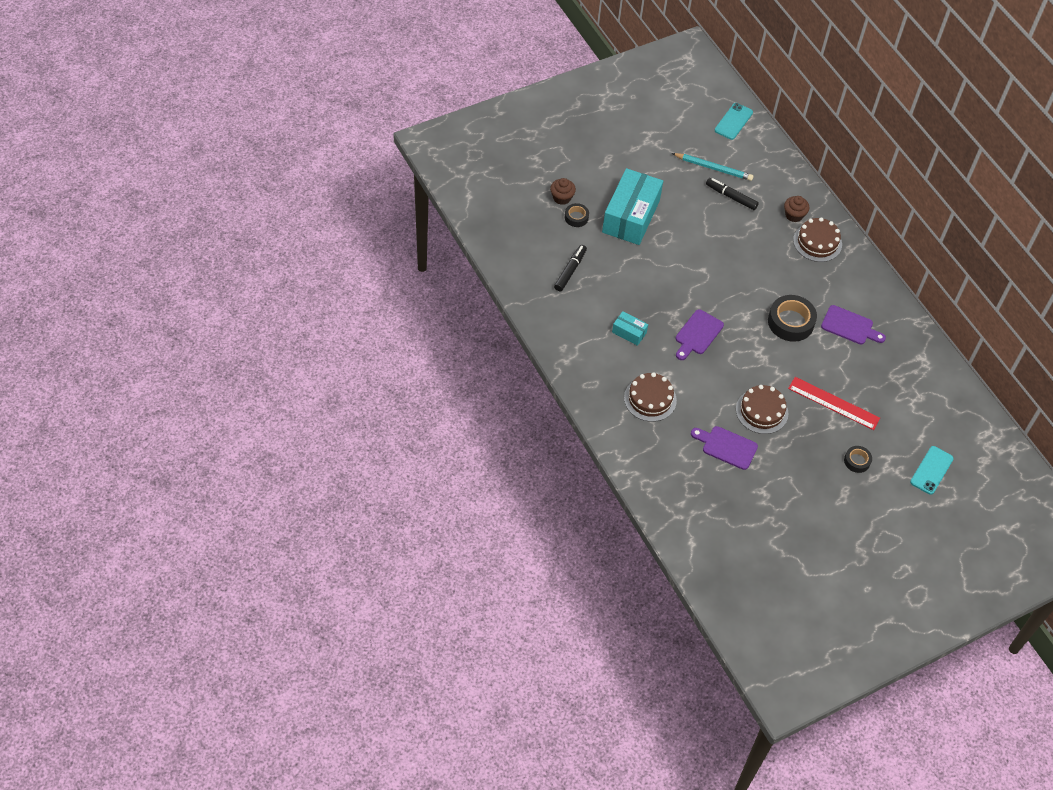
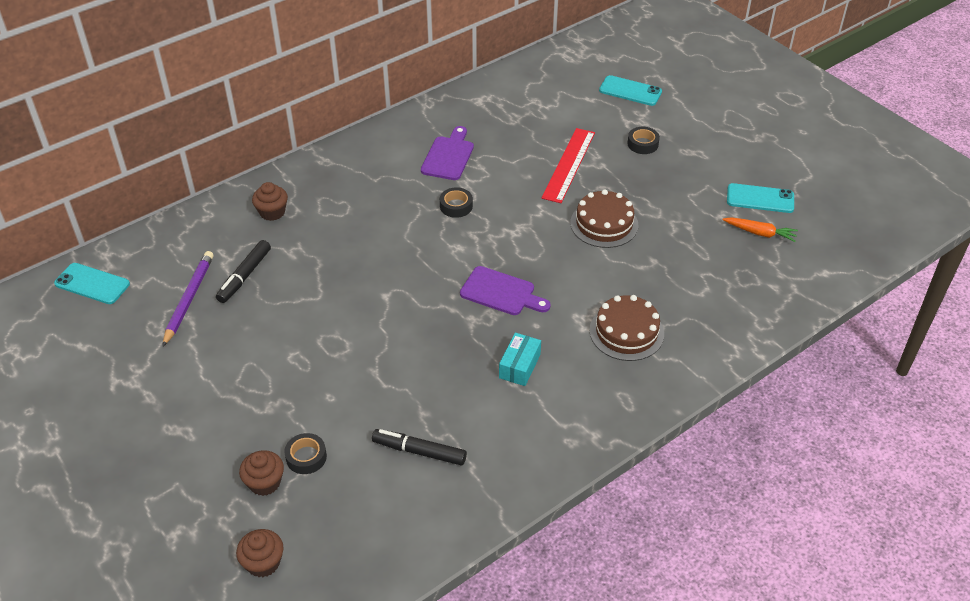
camera: 95 degrees left, 10 degrees down
turquoise box [602,168,663,245] -> none
turquoise pencil [672,153,754,181] -> purple pencil [162,251,214,347]
purple cutting board [691,426,758,470] -> none
black tape [768,295,817,342] -> black tape [440,187,473,218], size x0.54
brown cake [793,217,842,262] -> none
none -> brown cupcake [236,529,283,577]
none -> orange carrot [722,217,798,242]
none -> turquoise phone [727,183,794,213]

